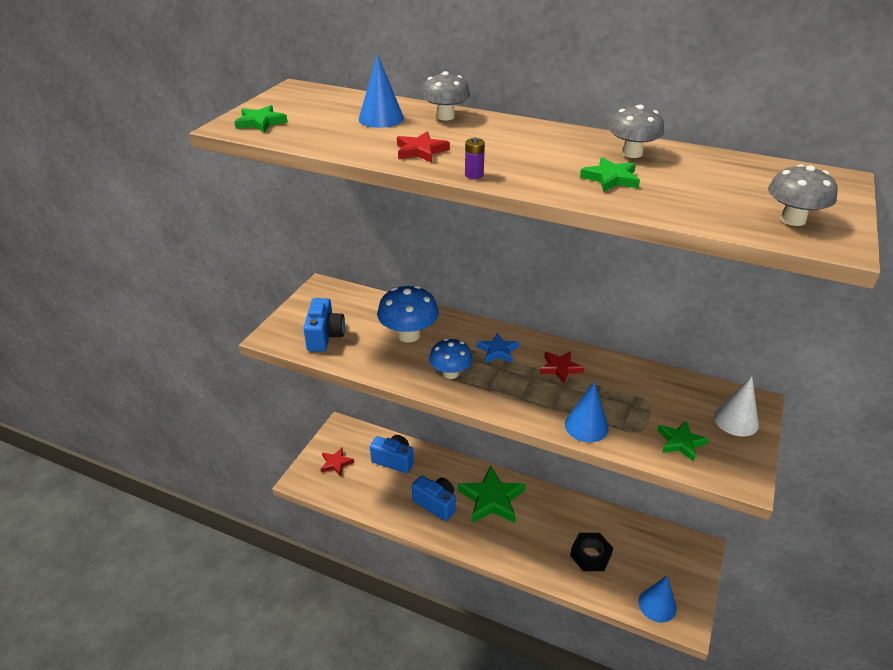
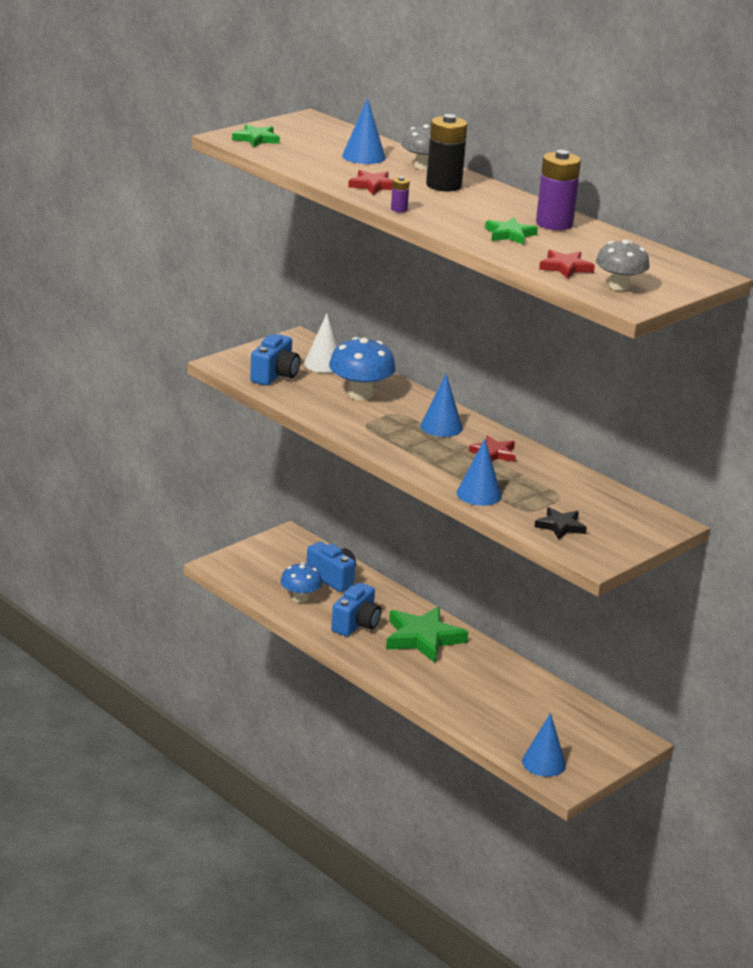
camera: 20 degrees right, 10 degrees down
red star [321,448,354,476] -> red star moved to [539,250,595,279]
blue camera [412,476,456,521] -> blue camera turned 60 degrees clockwise [331,583,381,636]
blue mushroom [429,338,472,379] -> blue mushroom moved to [280,563,322,603]
blue star [477,333,519,363] -> blue cone [420,374,463,437]
black nut [570,533,613,571] -> none
grey mushroom [609,105,664,158] -> purple battery [536,150,581,230]
green star [658,421,709,462] -> black star [535,507,587,539]
white cone [714,376,759,436] -> white cone moved to [304,314,338,373]
none -> black battery [426,114,467,192]

